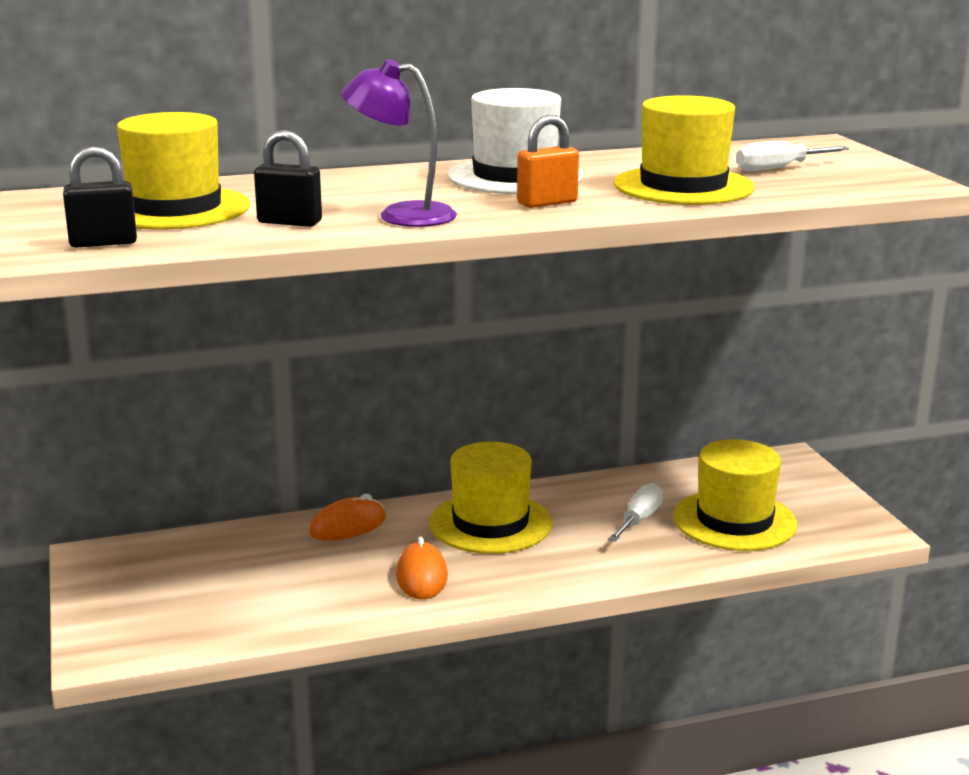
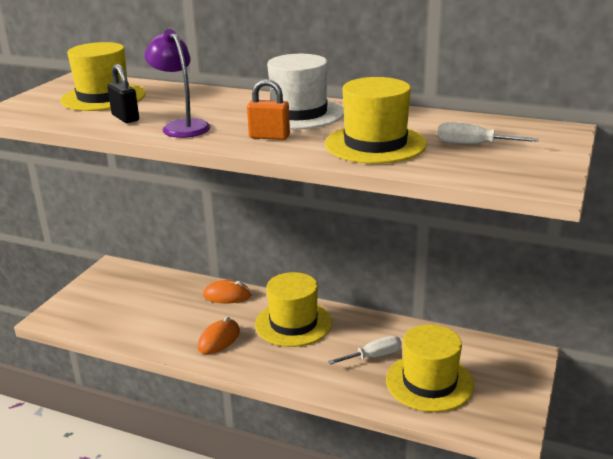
camera: 40 degrees right, 5 degrees up
black padlock [63,146,137,248] -> none

